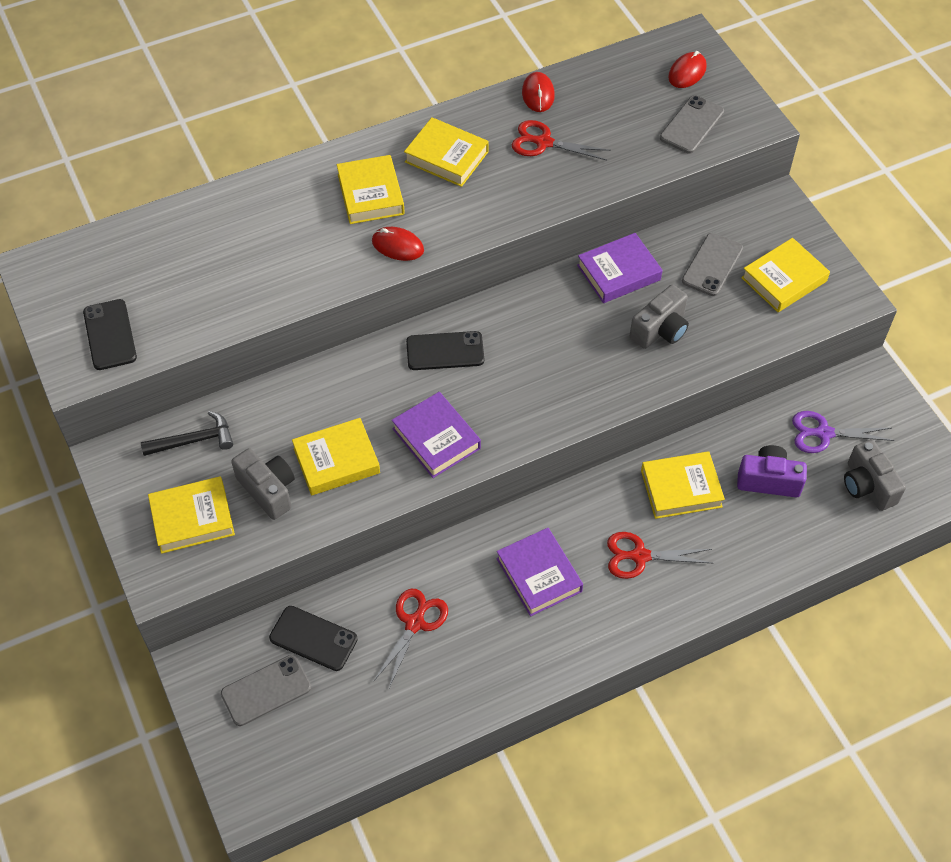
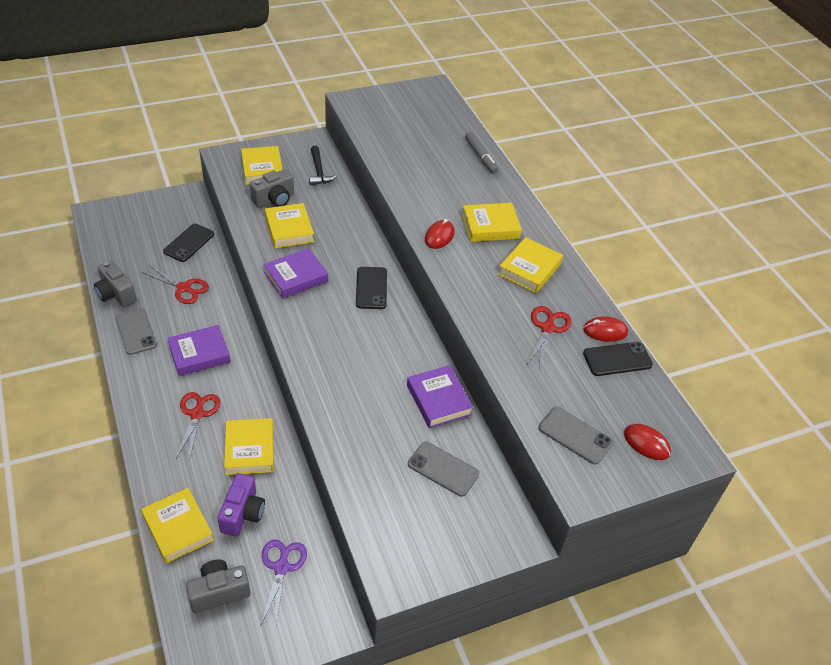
camera: 90 degrees right, 10 degrees down
black phone [83,299,137,370] -> black phone moved to [583,342,653,376]
grey phone [221,655,311,726] -> grey phone moved to [115,308,157,355]
grey camera [630,285,689,349] -> grey camera moved to [94,260,137,307]
yellow book [741,238,830,312] -> yellow book moved to [141,488,214,564]
none -> grey marker [465,132,499,174]

